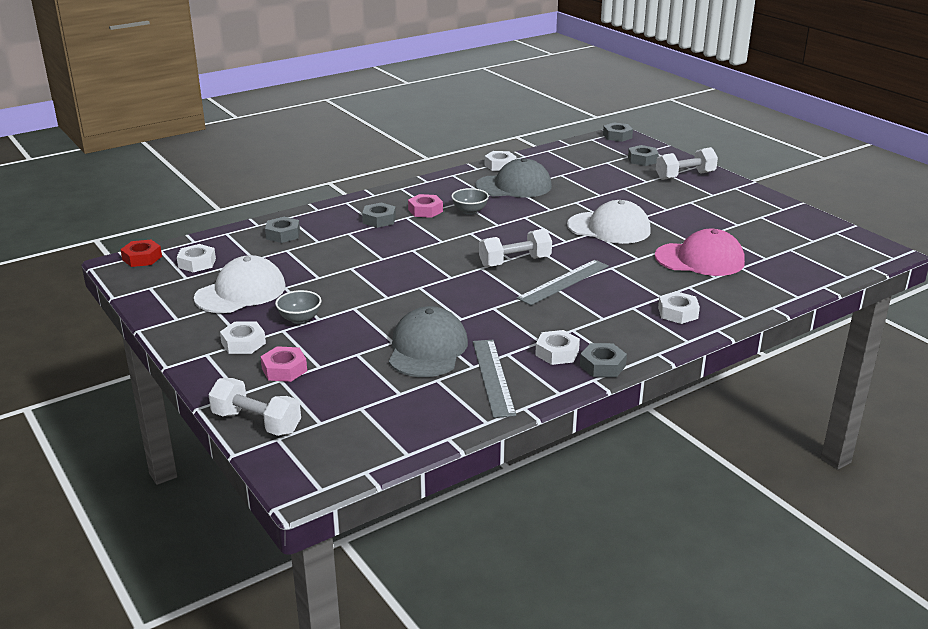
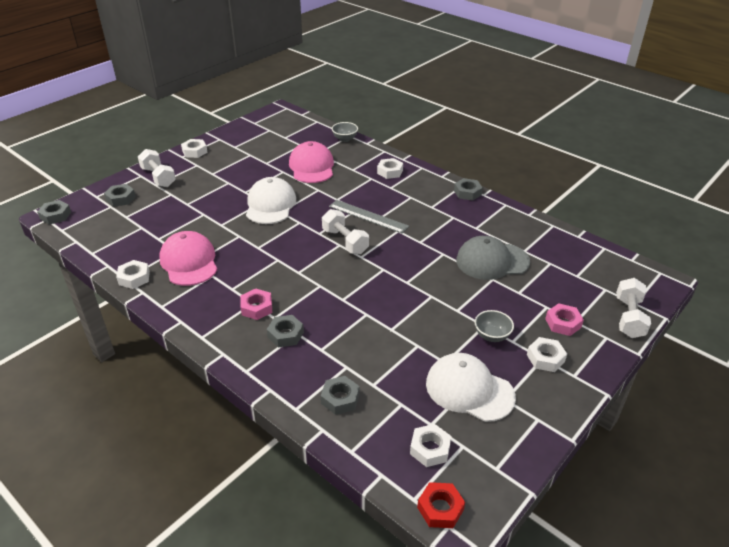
camera: 105 degrees left, 10 degrees up
grey bowl [451,188,489,215] -> grey bowl moved to [332,122,358,142]
grey ruler [473,340,516,418] -> none
grey cap [475,158,552,197] -> pink cap [159,231,217,286]
white nut [535,330,580,365] -> white nut moved to [181,139,207,158]

